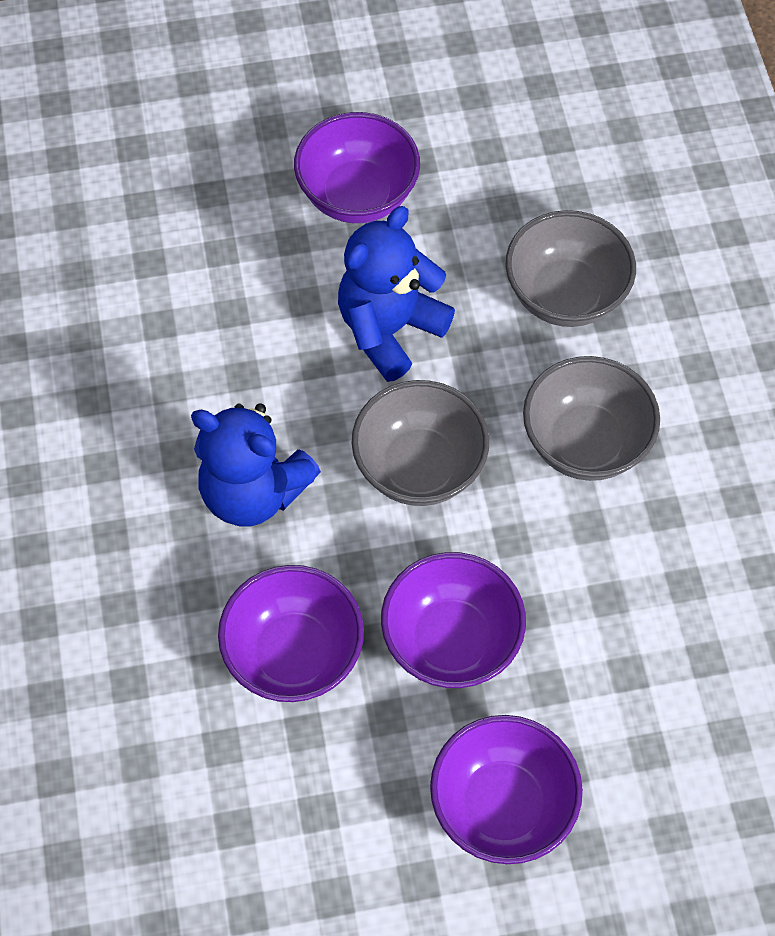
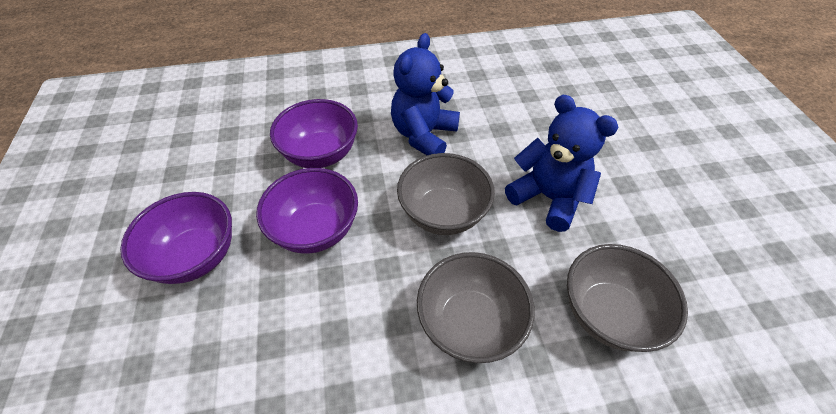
camera: 90 degrees right, 10 degrees down
purple bowl [294,112,420,223] -> none

